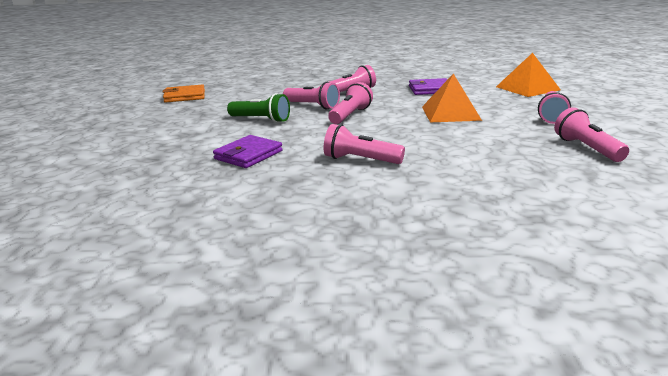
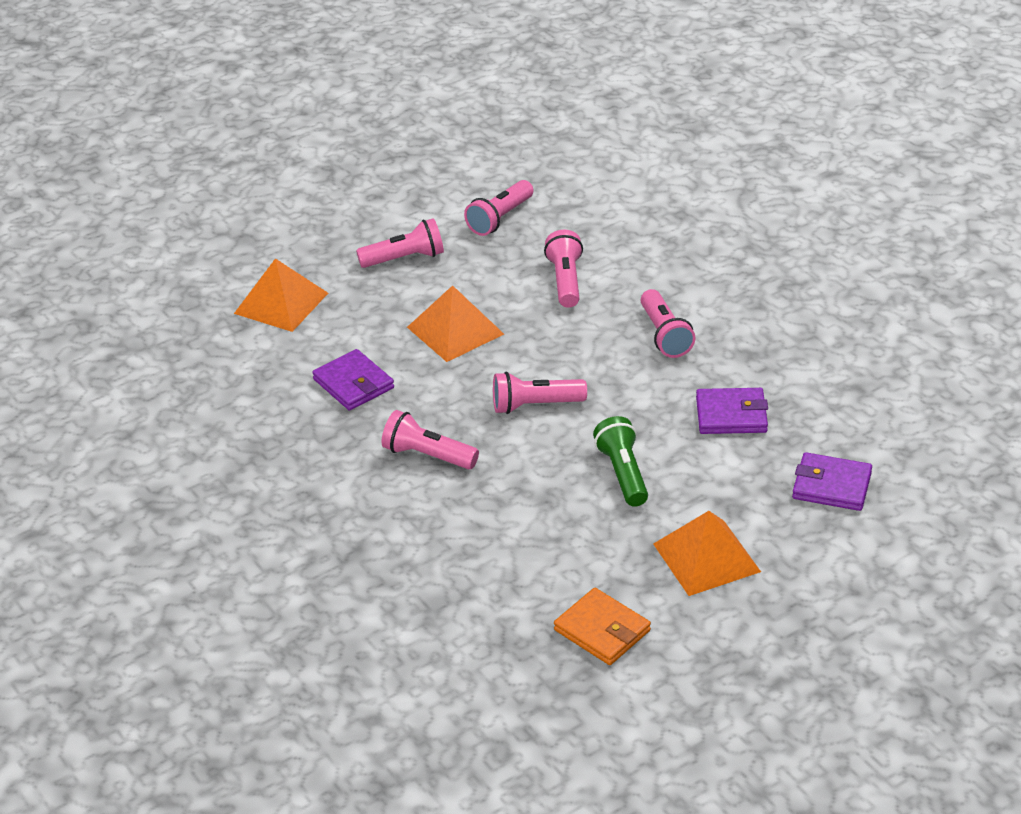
camera: 125 degrees left, 15 degrees up
pink flashlight [283,82,340,109] -> pink flashlight moved to [544,230,583,308]
none -> orange pyramid [653,511,761,596]
none -> purple wallet [792,452,872,511]

